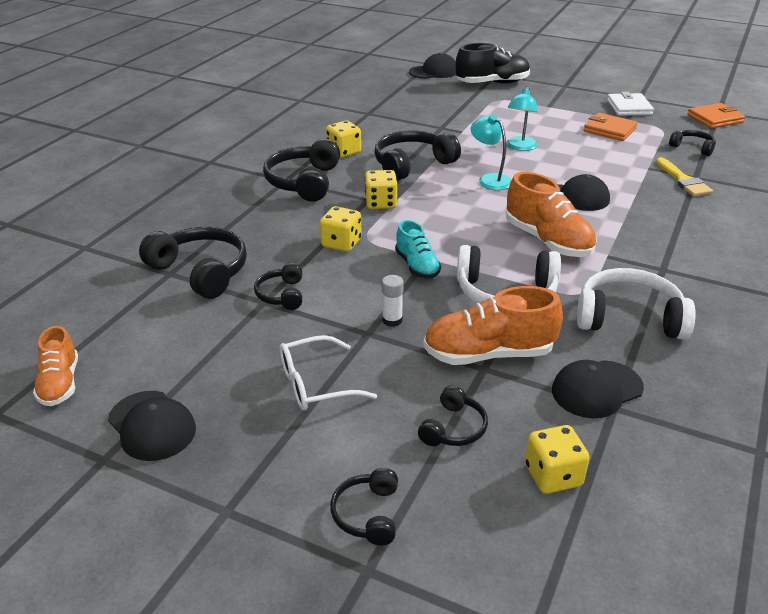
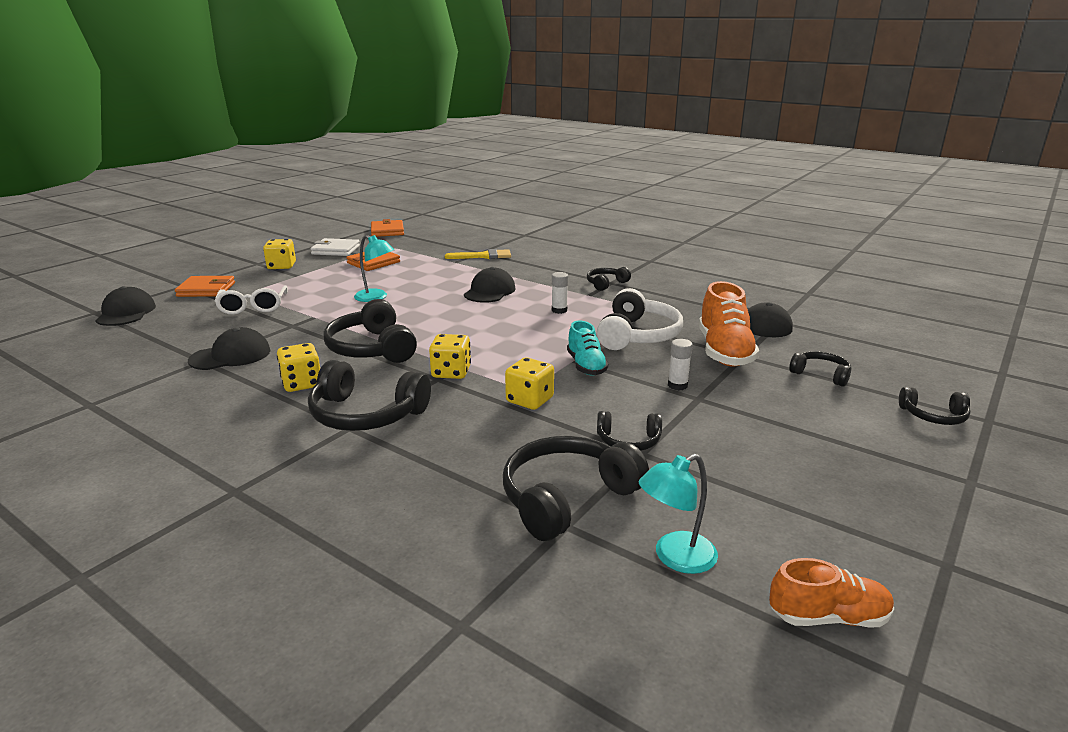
camera: 80 degrees left, 10 degrees down
black cap [108,391,196,461] -> black cap moved to [188,327,271,370]
white glasses [280,335,377,410] -> white glasses moved to [214,285,288,315]
turquoise shoe [395,220,441,279] -> turquoise shoe turned 90 degrees clockwise [567,321,608,375]
black shoe [456,43,530,84] -> orange wallet [175,276,235,297]
turquoise lamp [471,115,512,190] -> turquoise lamp moved to [639,454,718,574]
orange shoe [506,172,597,257] -> white glue stick [552,272,568,314]
yellow dice [525,425,590,494] -> yellow dice moved to [263,239,296,269]
white headphones [577,268,696,340] -> none
black headphones [669,130,716,156] -> black headphones moved to [587,267,631,291]

